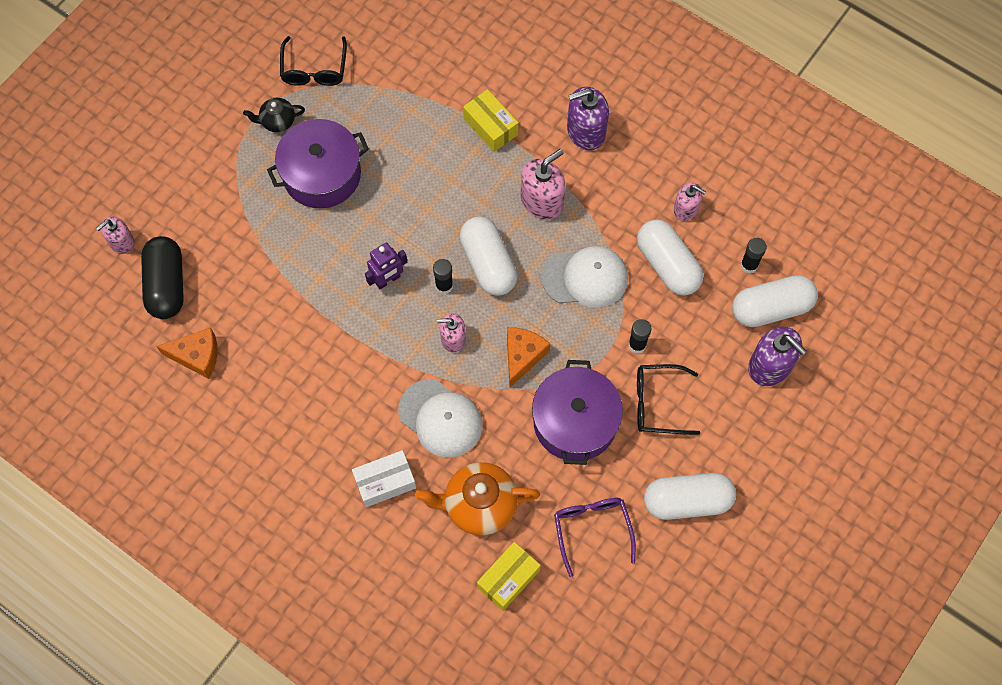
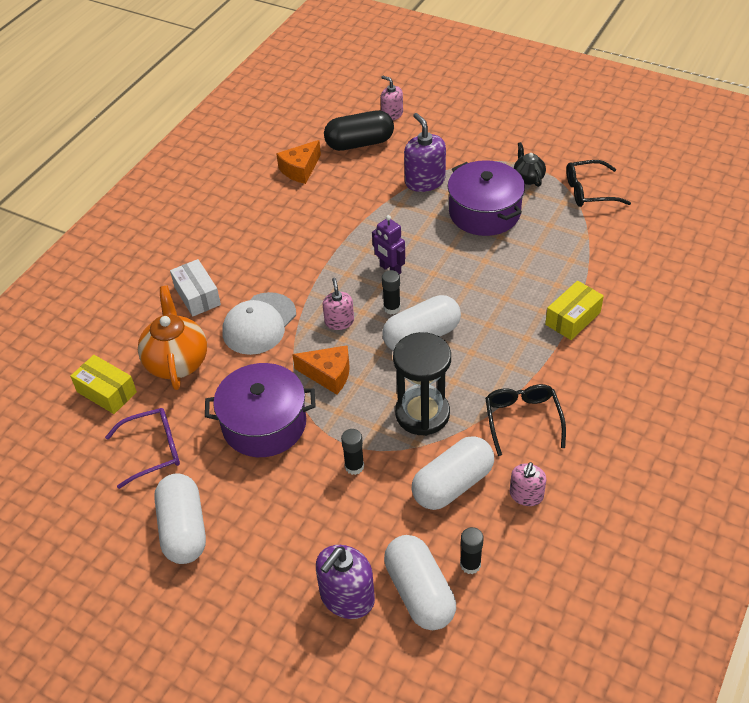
camera: 85 degrees right, 20 degrees down
orange cheese [156,328,218,379] -> orange cheese turned 45 degrees clockwise [276,140,321,184]
pink soap dispenser [521,149,566,220] -> none
white cap [541,246,628,308] -> black hourglass [393,332,451,436]
purple soap dispenser [567,87,609,151] -> purple soap dispenser moved to [404,113,446,192]
black glasses [637,364,700,435] -> black glasses moved to [485,384,566,456]

